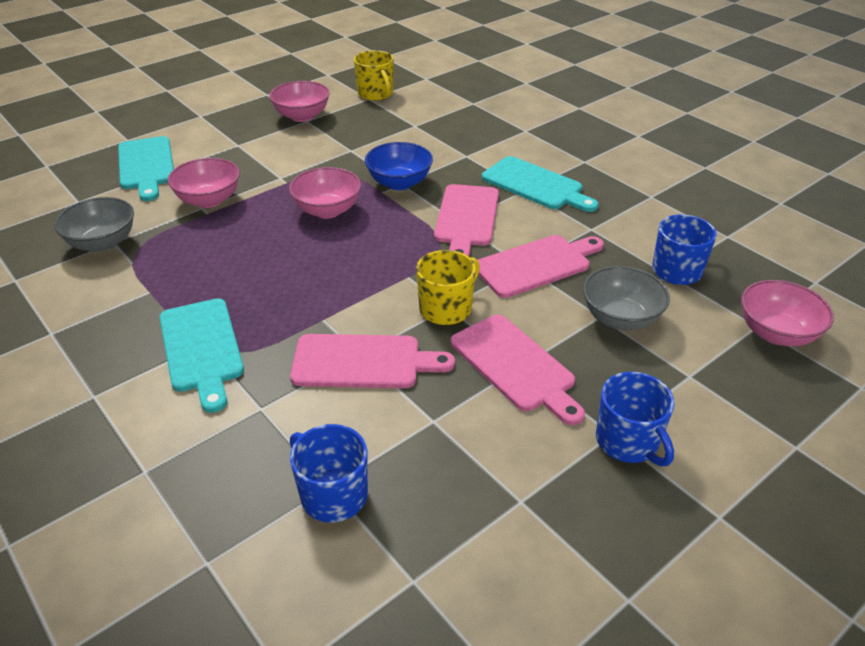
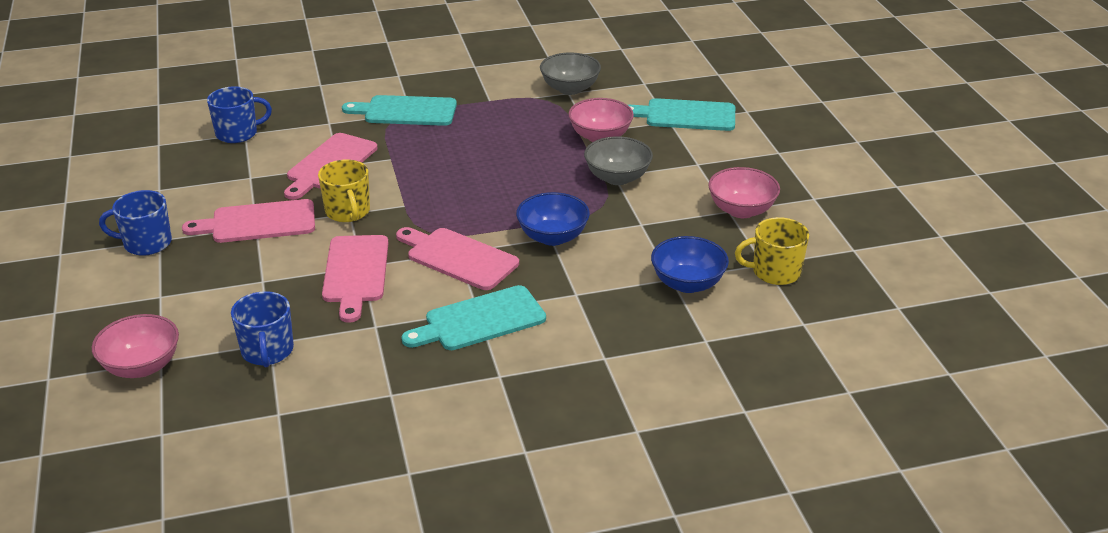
camera: 115 degrees right, 5 degrees down
pink bowl [289,167,361,218] -> none
grey bowl [583,266,670,330] -> grey bowl moved to [584,136,653,185]
none -> blue bowl [651,236,729,293]

